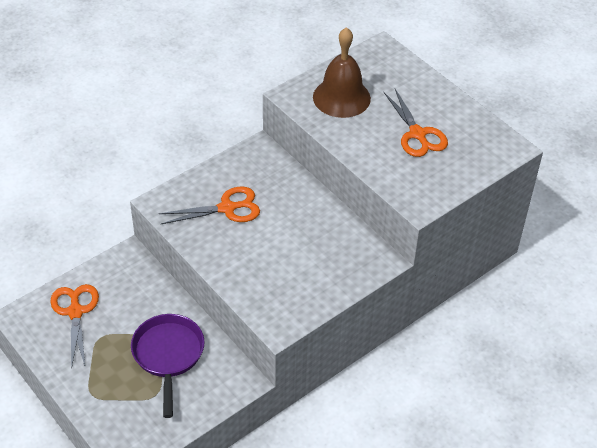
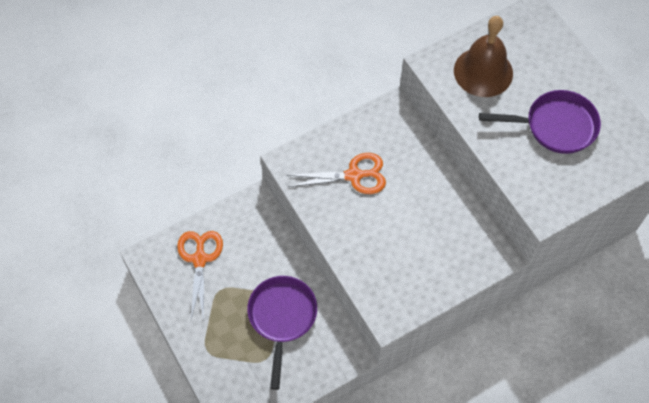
camera: 10 degrees right, 15 degrees up
orange scissors [384,89,448,157] -> purple pan [479,90,601,154]

